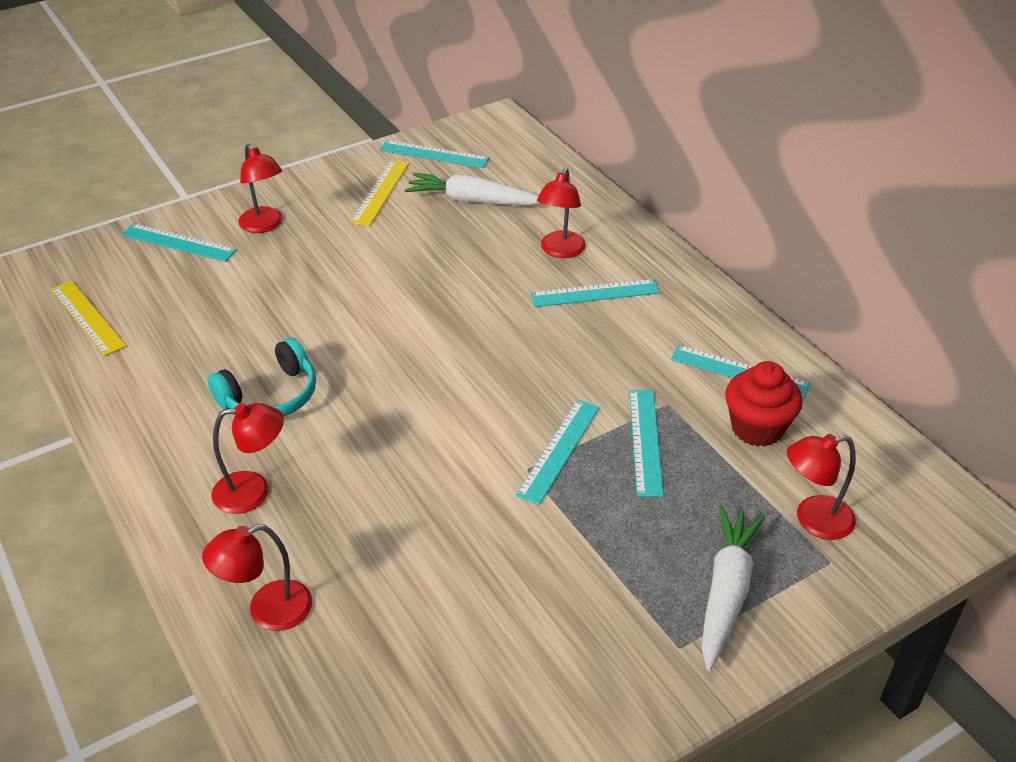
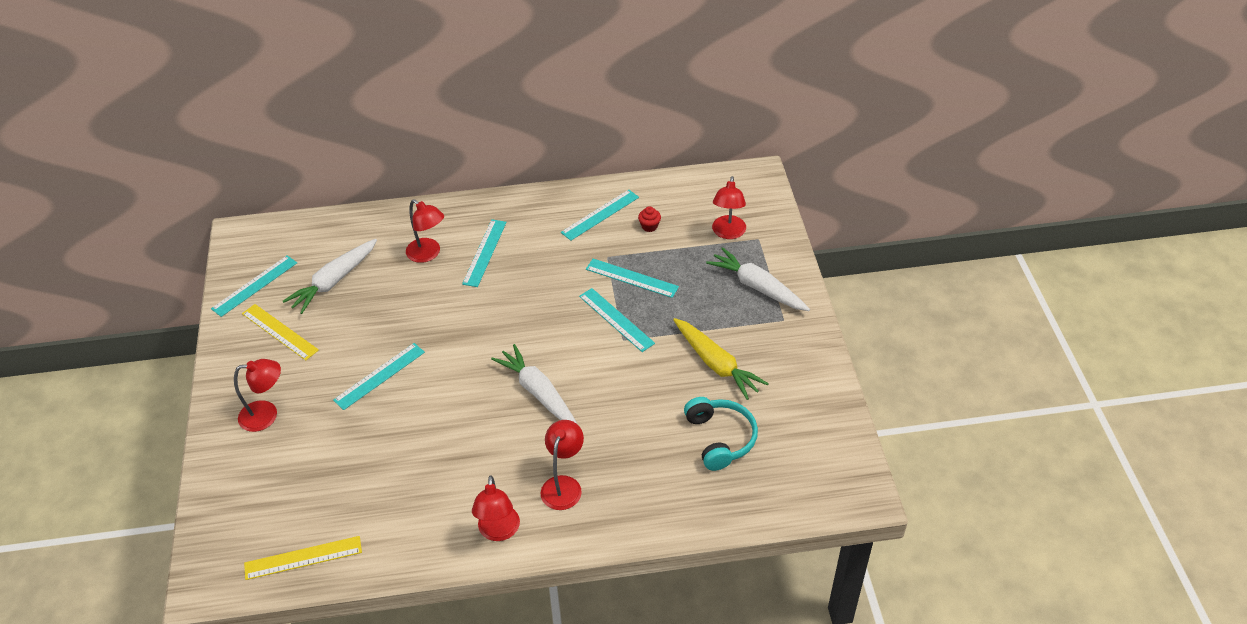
camera: 65 degrees left, 5 degrees up
turquoise ruler [121,223,237,262] -> turquoise ruler moved to [333,343,425,410]
red lamp [202,524,312,631] -> red lamp moved to [472,475,520,541]
turquoise headphones [208,337,316,417] -> turquoise headphones moved to [684,397,758,471]
red cupcake [725,361,803,447] -> red cupcake [638,206,661,232], size x0.48
none -> white carrot [491,344,577,424]
none -> yellow carrot [673,318,769,400]

